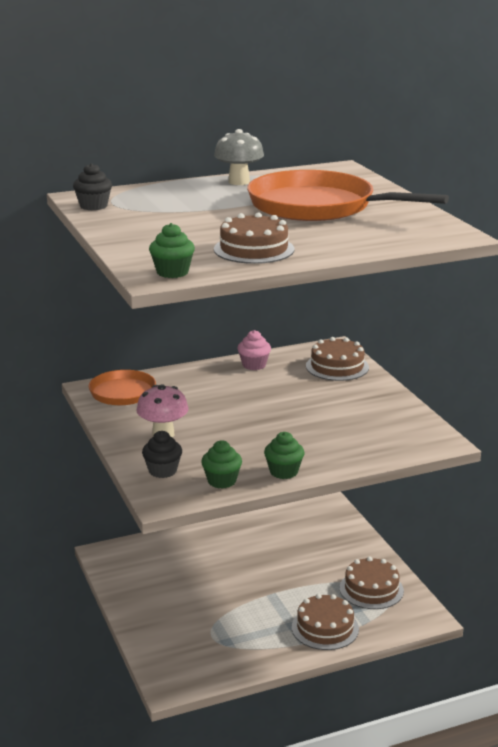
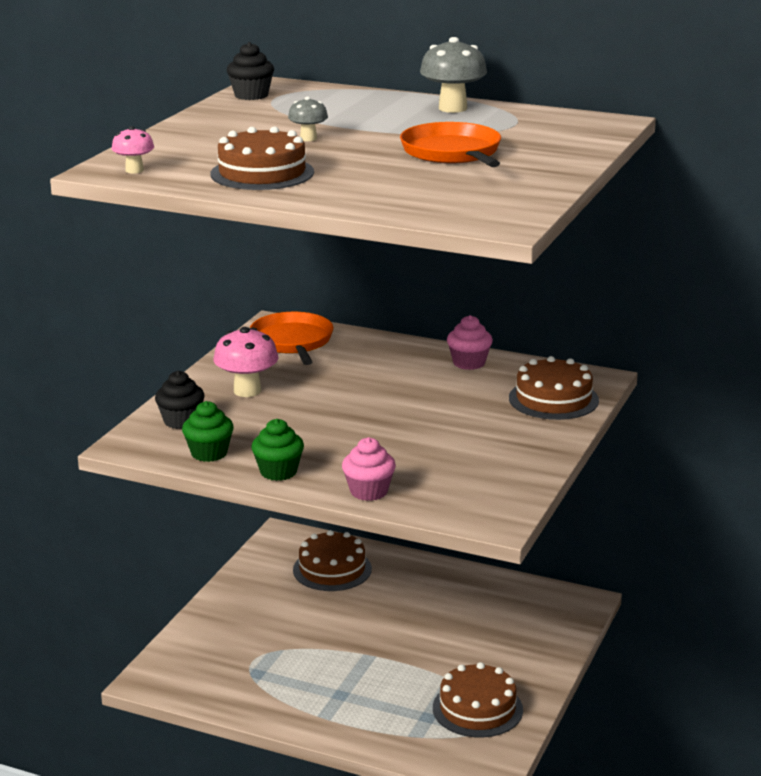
camera: 45 degrees right, 0 degrees up
green cupcake [149,223,195,278] -> pink mushroom [112,126,154,173]
orange pan [247,170,449,221] -> orange pan [400,122,501,167], size x0.59
brown cake [292,594,359,650] -> brown cake moved to [293,530,372,591]
none -> grey mushroom [288,97,328,141]
none -> pink cupcake [342,437,396,501]

